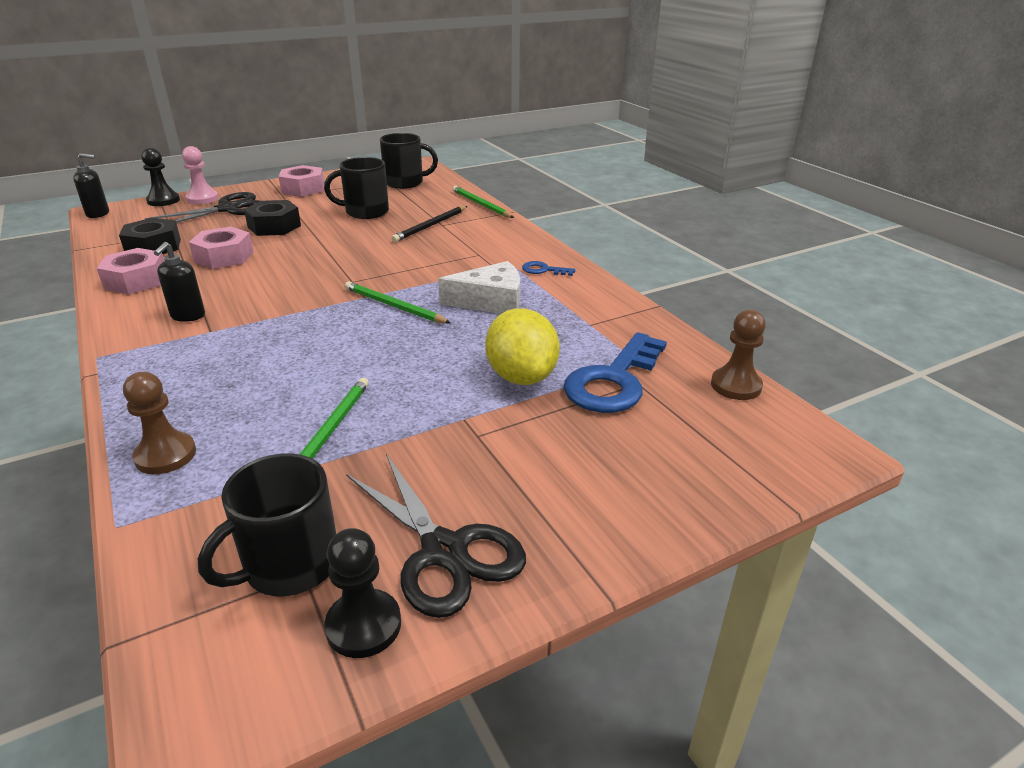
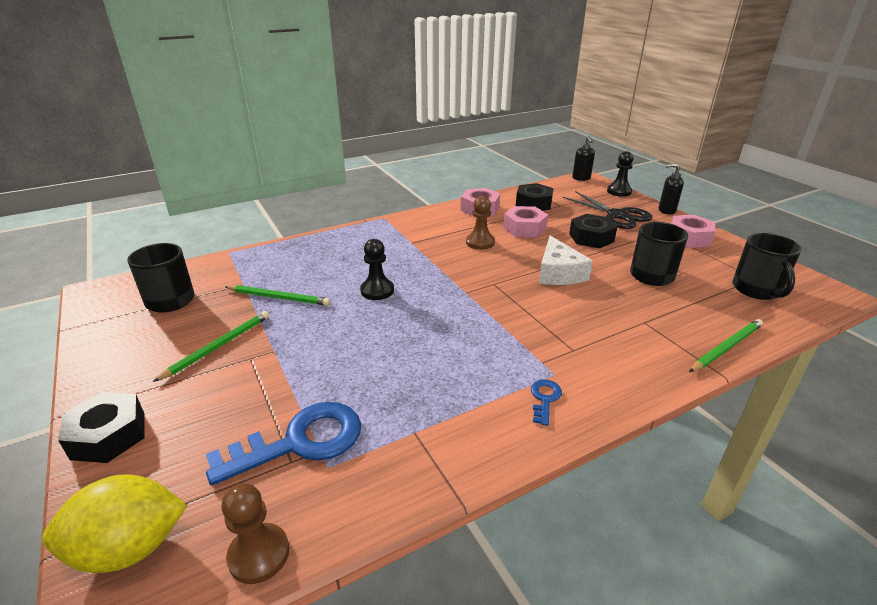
camera: 90 degrees right, 0 degrees up
brown pawn [123,372,196,474] -> brown pawn moved to [466,196,495,250]
black soap dispenser [154,242,205,322] -> black soap dispenser moved to [659,164,684,214]
pink pawn [182,146,219,204] -> none
black pawn [324,528,401,658] -> black pawn moved to [360,239,394,300]
green pencil [345,281,451,324] -> green pencil moved to [153,311,269,382]
black scissors [346,454,526,618] -> none
black pencil [391,206,467,242] -> none
white cheese [438,261,520,314] -> white cheese moved to [539,236,593,285]
yellow lemon [485,308,560,385] -> yellow lemon moved to [42,475,188,573]
blue key [564,332,667,413] -> blue key turned 120 degrees clockwise [206,402,361,486]
none -> black nut [58,392,144,463]

